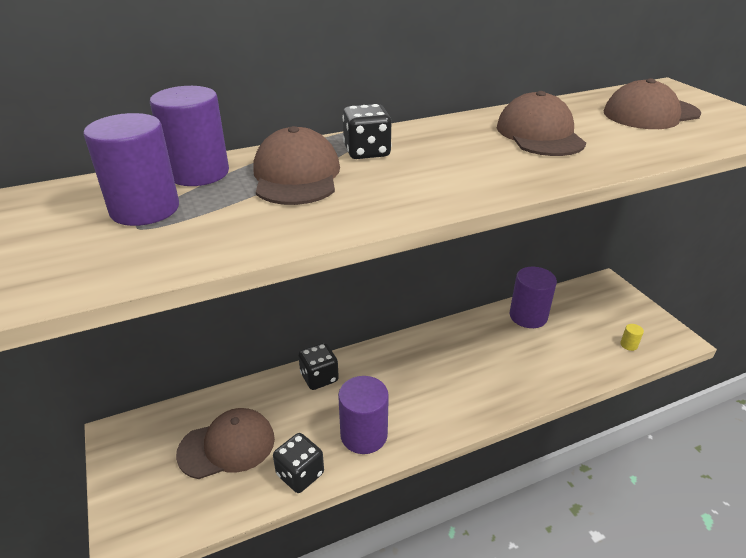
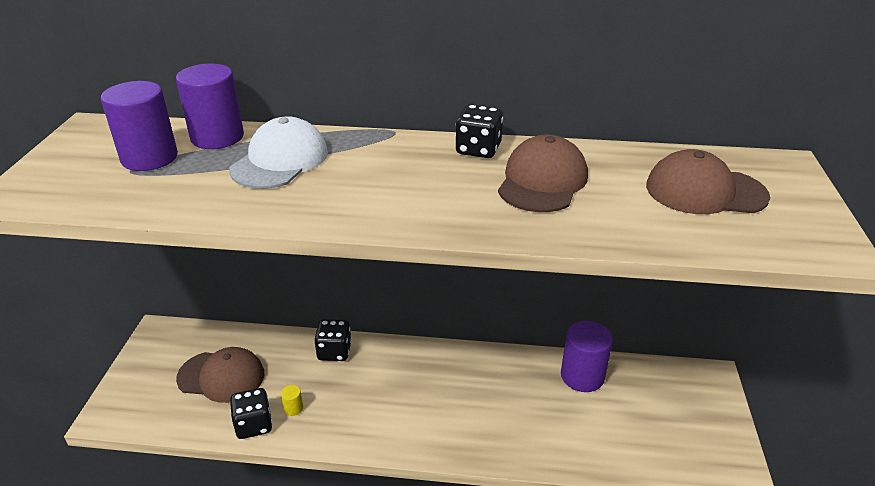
camera: 30 degrees right, 0 degrees up
brown cap [253,126,340,205] -> white cap [229,117,328,189]
purple cylinder [338,376,389,454] -> none
black dice [342,104,391,159] -> black dice moved to [455,104,503,158]
yellow cylinder [620,324,644,351] -> yellow cylinder moved to [281,385,303,416]

